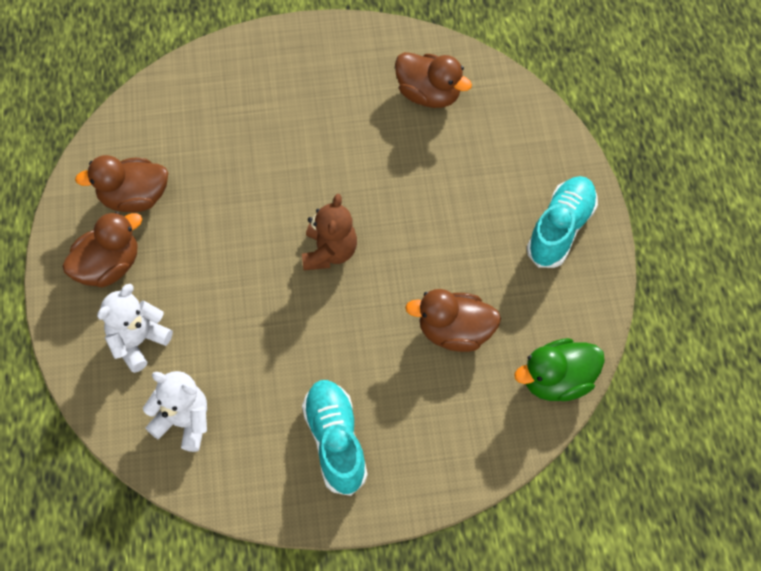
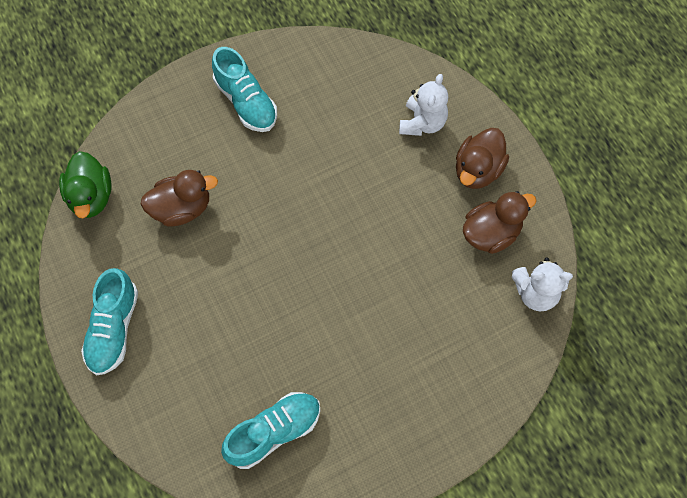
camera: 160 degrees right, 5 degrees up
white teddy bear [143,371,207,452] -> white teddy bear moved to [512,258,573,311]
brown teddy bear [302,194,357,270] -> none
brown duck [395,52,472,108] -> turquoise shoe [221,392,321,469]
green duck [514,338,605,401] -> green duck turned 120 degrees clockwise [59,151,111,218]

